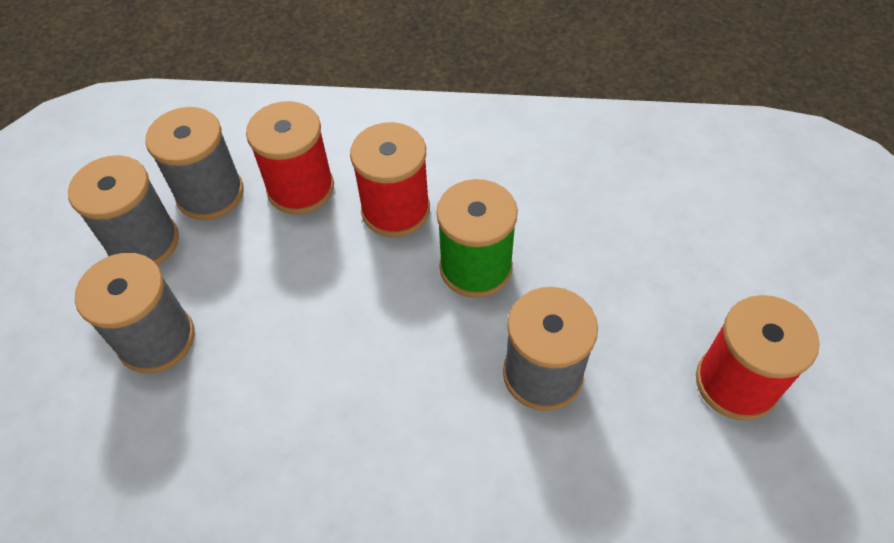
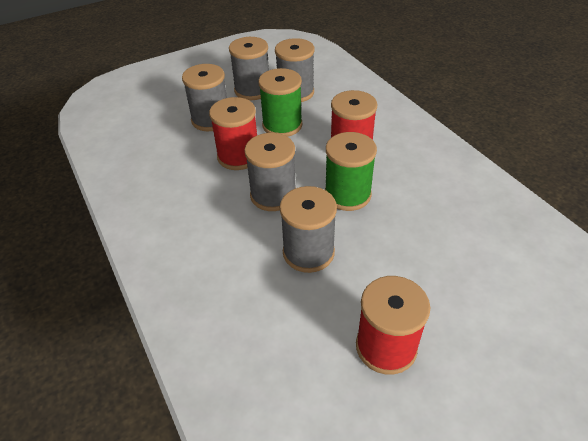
camera: 55 degrees right, 10 degrees down
red spool [246,101,334,215] -> red spool moved to [209,97,257,170]
none -> grey spool [244,133,296,211]
none -> green spool [258,68,303,137]

